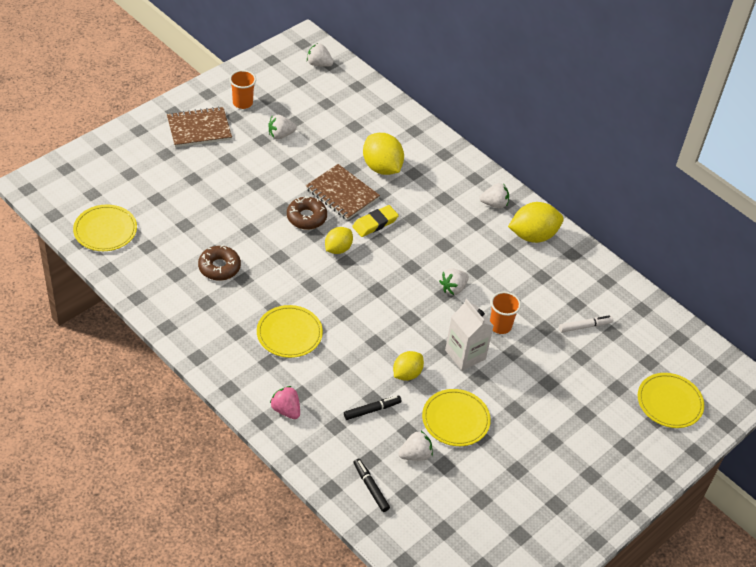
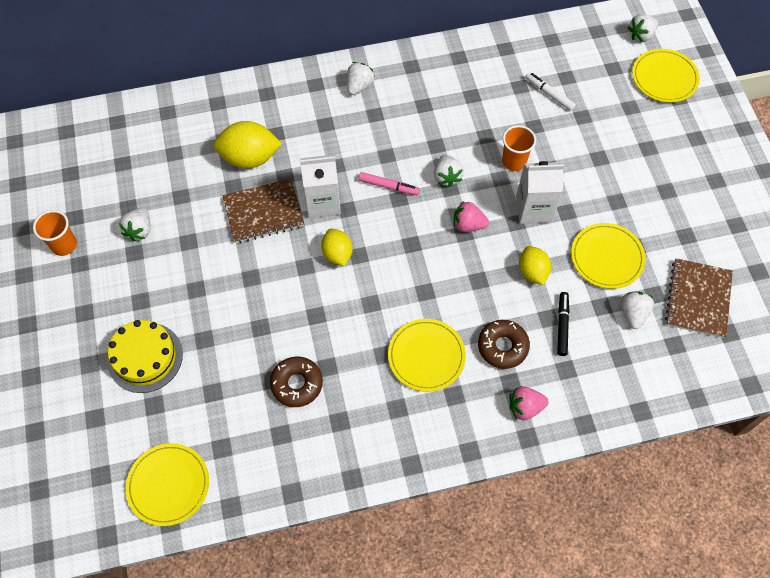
camera: 55 degrees left, 15 degrees up
brown notebook [167,106,232,147] -> brown notebook moved to [665,258,733,338]
brown donut [287,196,327,230] -> brown donut moved to [478,320,530,369]
white strawberry [307,43,334,67] -> white strawberry moved to [628,14,658,42]
yellow eraser [352,205,399,237] -> white carton [300,155,341,218]
black marker [353,459,390,512] -> none
yellow lemon [508,202,564,243] -> none
white marker [559,315,613,333] -> white marker turned 60 degrees counterclockwise [526,72,576,111]
none -> yellow cake [107,320,183,393]
none -> pink marker [359,172,420,195]
none -> pink strawberry [454,201,489,232]

